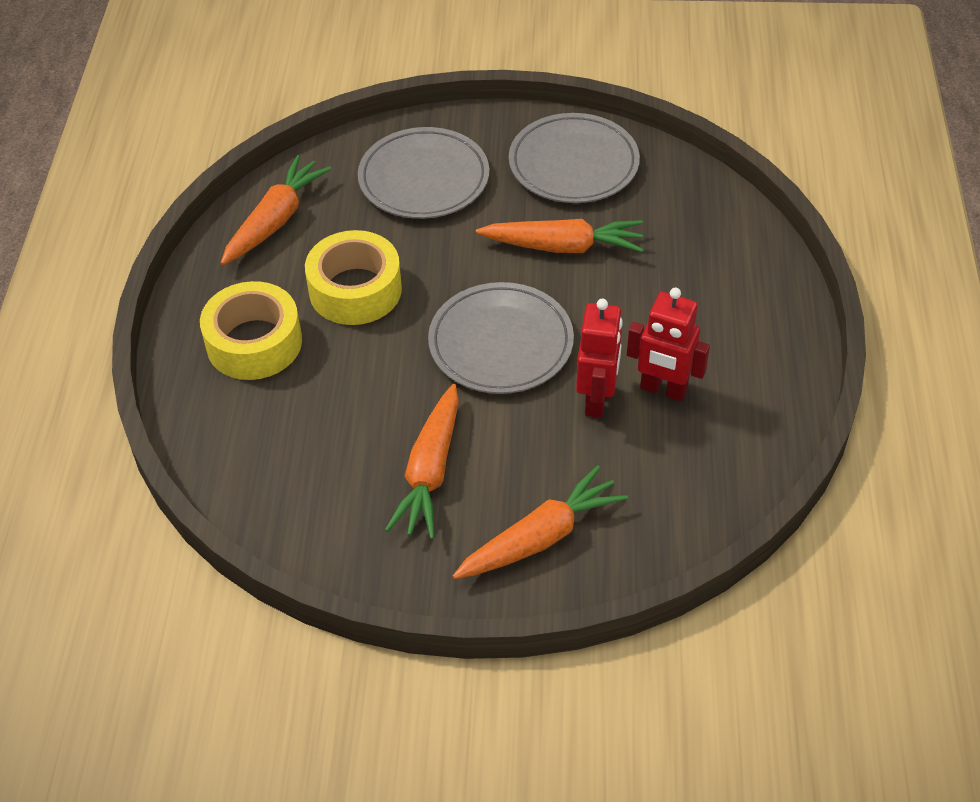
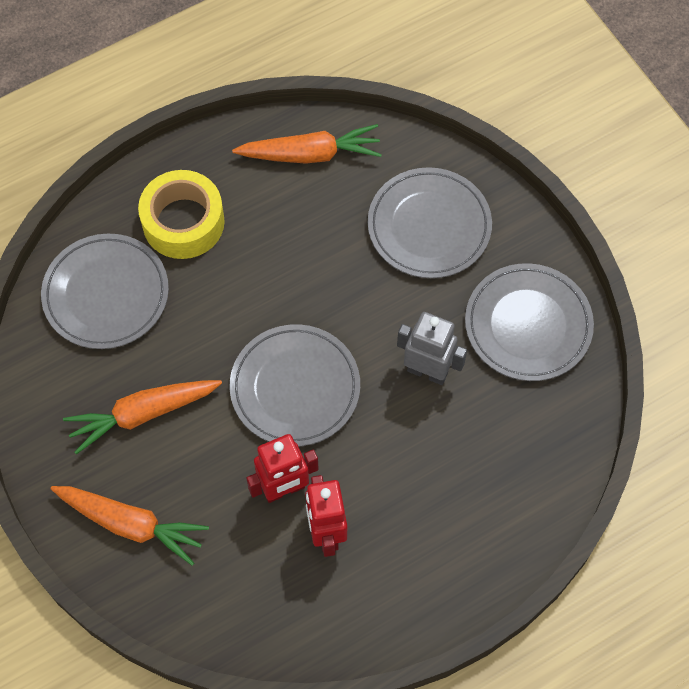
camera: 55 degrees right, 15 degrees up
yellow tape [305,230,402,325] -> none
orange carrot [476,219,644,253] -> grey robot [397,312,467,385]
none -> grey plate [41,234,169,349]

